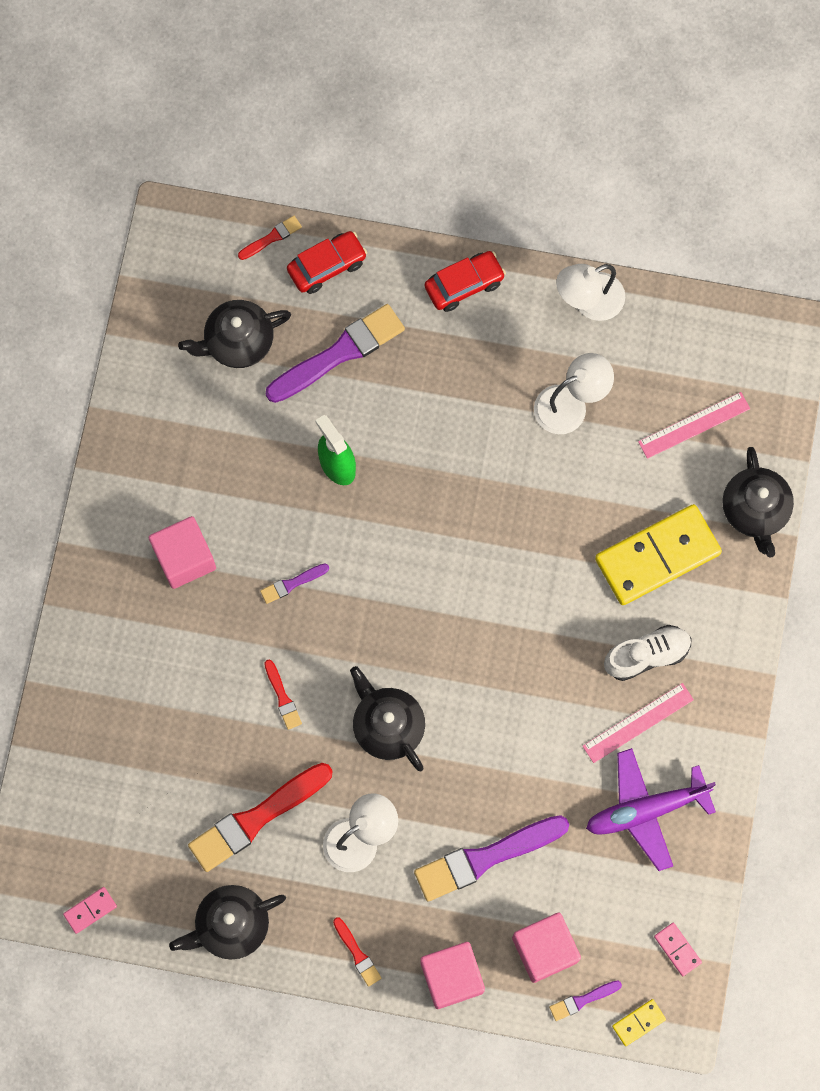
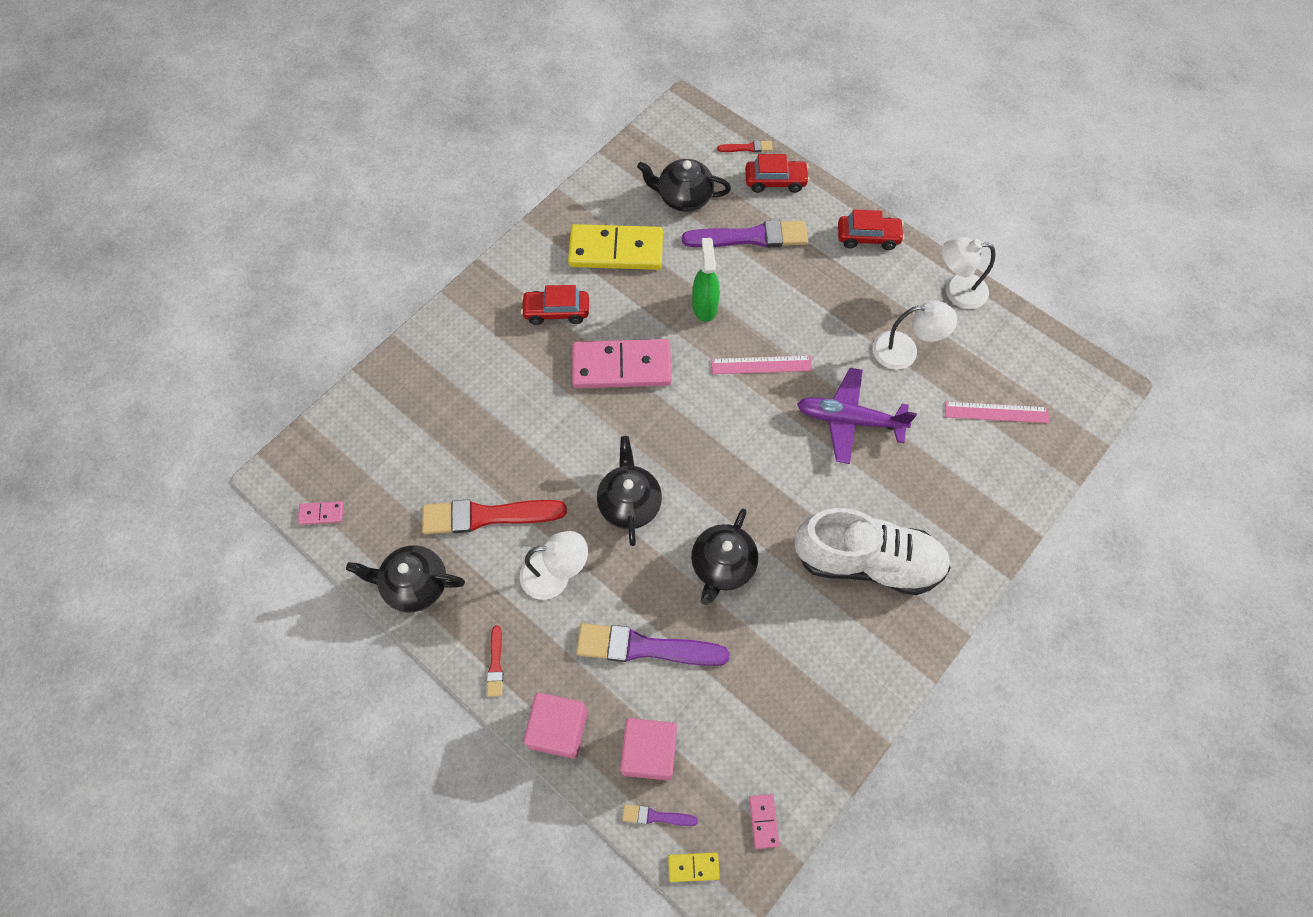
camera: 30 degrees right, 10 degrees down
pink cube [149,516,216,589] -> red car [521,285,589,325]
purple brush [260,563,329,604] -> pink domino [572,339,672,388]
red brush [264,660,302,730] -> none
pink ruler [583,683,694,763] -> pink ruler moved to [711,356,812,374]
purple plane [586,748,716,871] -> purple plane moved to [797,368,917,464]
yellow domino [595,504,722,605] -> yellow domino moved to [568,224,663,270]
white shoe [604,625,691,681] -> white shoe [795,508,951,595], size x1.79
black teapot [723,447,794,557] -> black teapot moved to [691,509,758,605]

